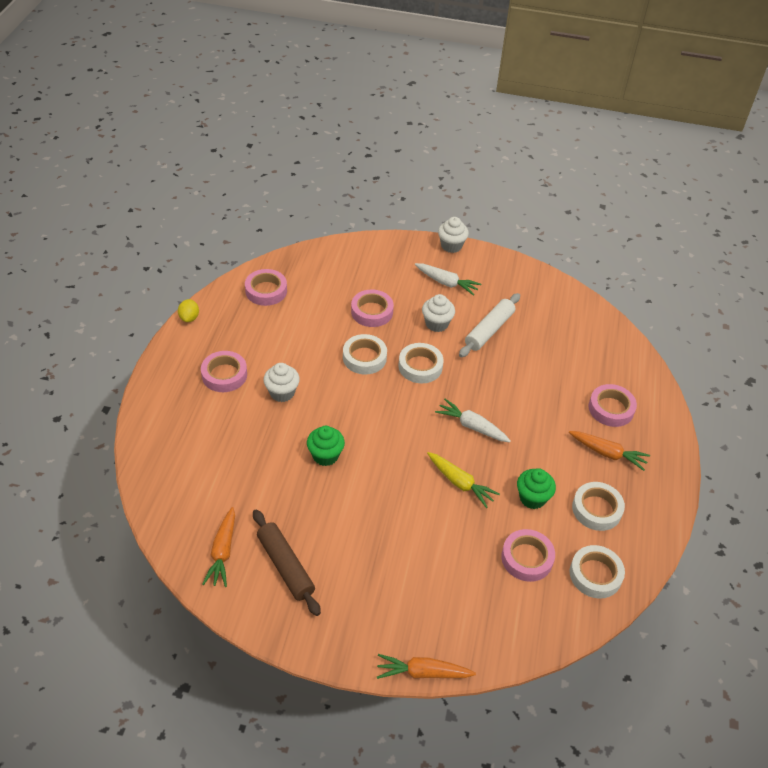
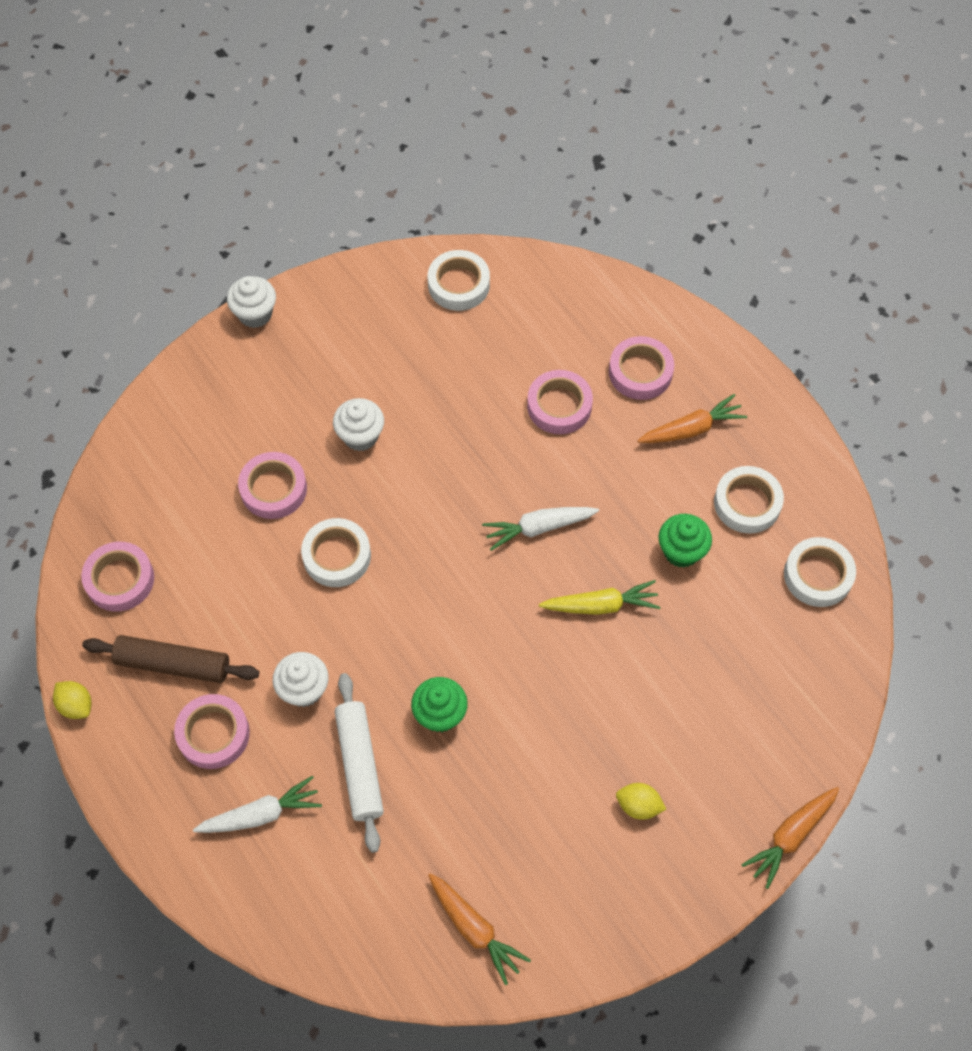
camera: 45 degrees left, 15 degrees up
brown rolling pin [253,509,321,616] -> brown rolling pin moved to [82,635,259,683]
white tape [399,343,443,383] -> white tape moved to [428,250,490,311]
white carrot [415,263,481,296] -> white carrot moved to [193,776,322,833]
white rolling pin [459,293,520,357] -> white rolling pin moved to [335,673,384,853]
pink tape [501,529,555,582] -> pink tape moved to [527,370,593,434]
none -> yellow lemon [616,783,666,820]

